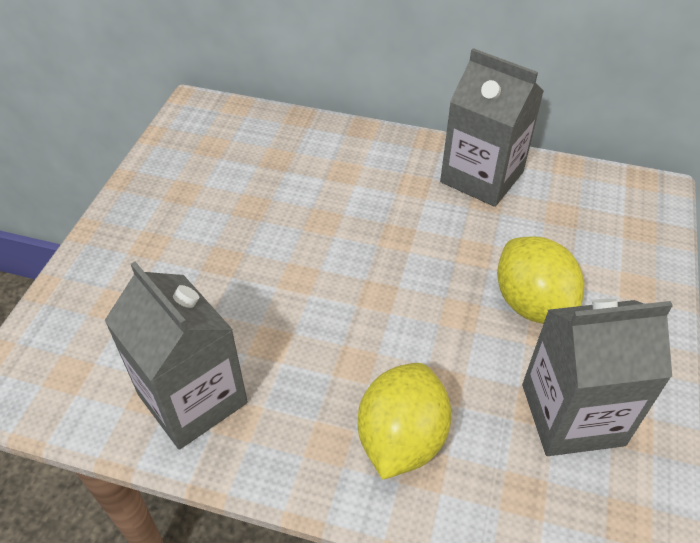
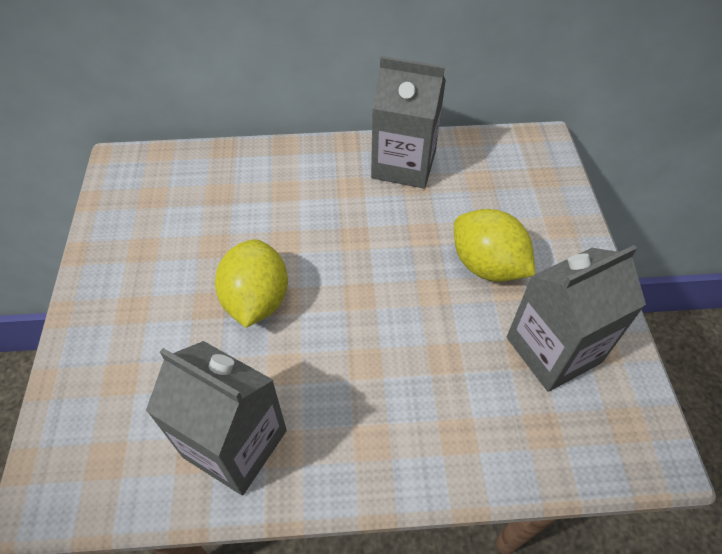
camera: 20 degrees left, 5 degrees up
yellow lemon [358,363,451,479] -> yellow lemon moved to [215,239,288,328]

